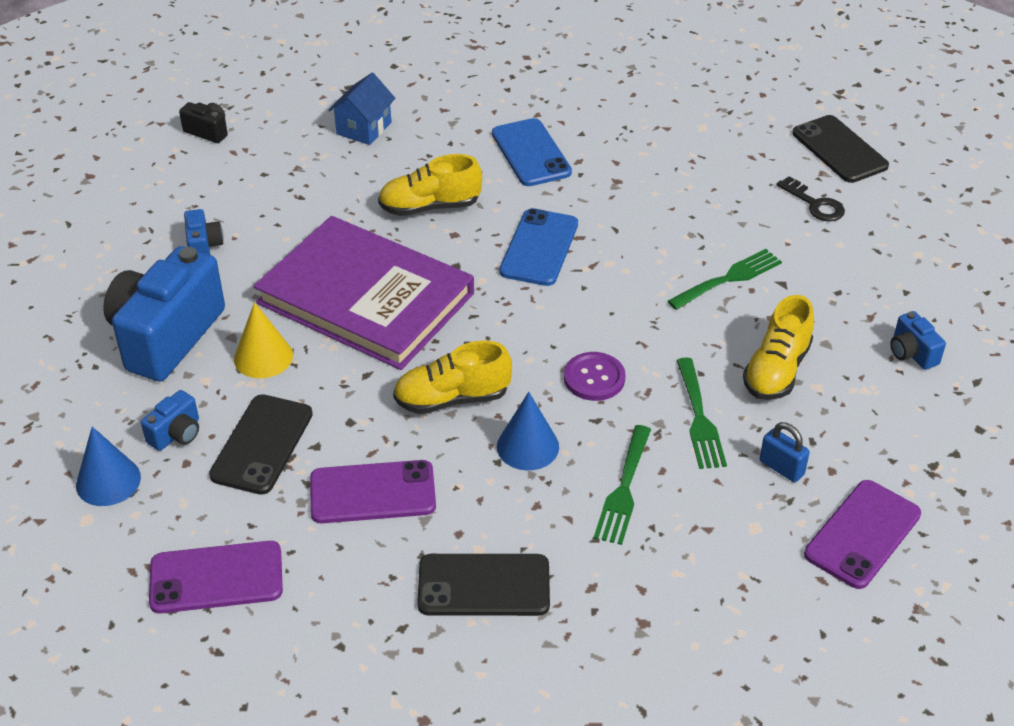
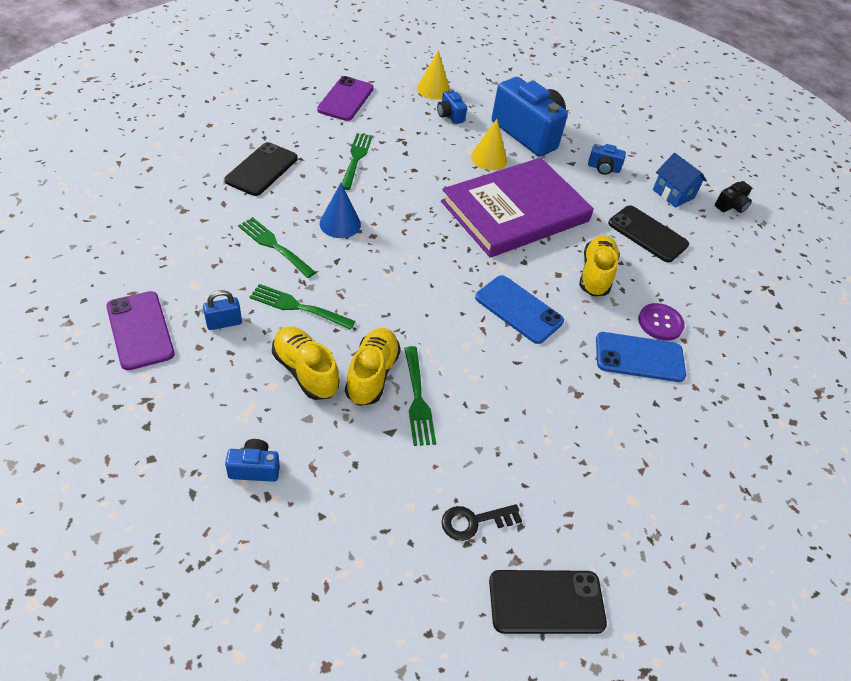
camera: 110 degrees right, 5 degrees up
blue cone [76,427,141,506] -> yellow cone [417,50,450,100]
black phone [209,394,313,495] -> black phone moved to [608,206,689,262]
purple phone [310,460,436,523] -> green fork [342,133,373,190]
blue house [328,73,396,145] -> blue house moved to [653,153,707,208]
yellow shoe [393,340,512,414] -> yellow shoe moved to [345,328,401,406]
purple button [564,352,625,401] -> purple button moved to [638,303,685,341]

